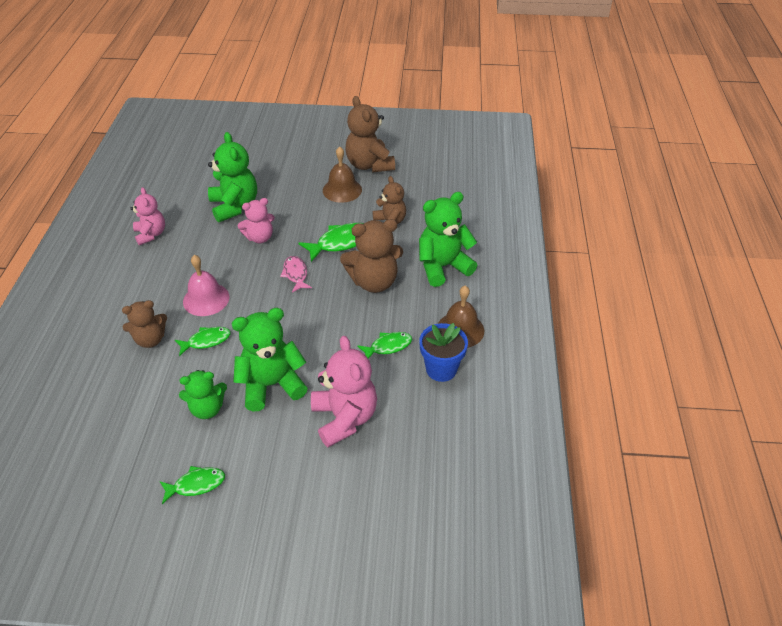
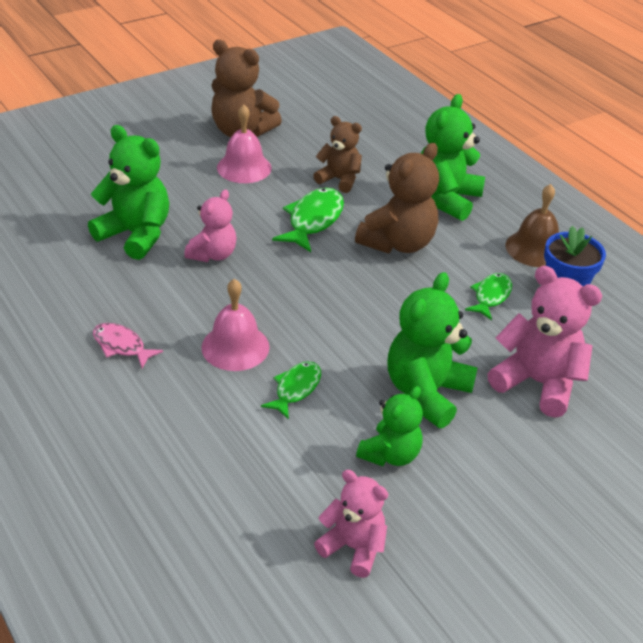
camera: 40 degrees left, 5 degrees down
brown teddy bear [122,300,167,348] -> none
pink teddy bear [130,187,165,245] -> pink teddy bear moved to [314,470,388,578]
green fish [159,466,225,504] -> none
pink fish [280,256,312,293] -> pink fish moved to [93,323,163,368]
brown bell [323,146,362,203] -> pink bell [217,104,272,183]

